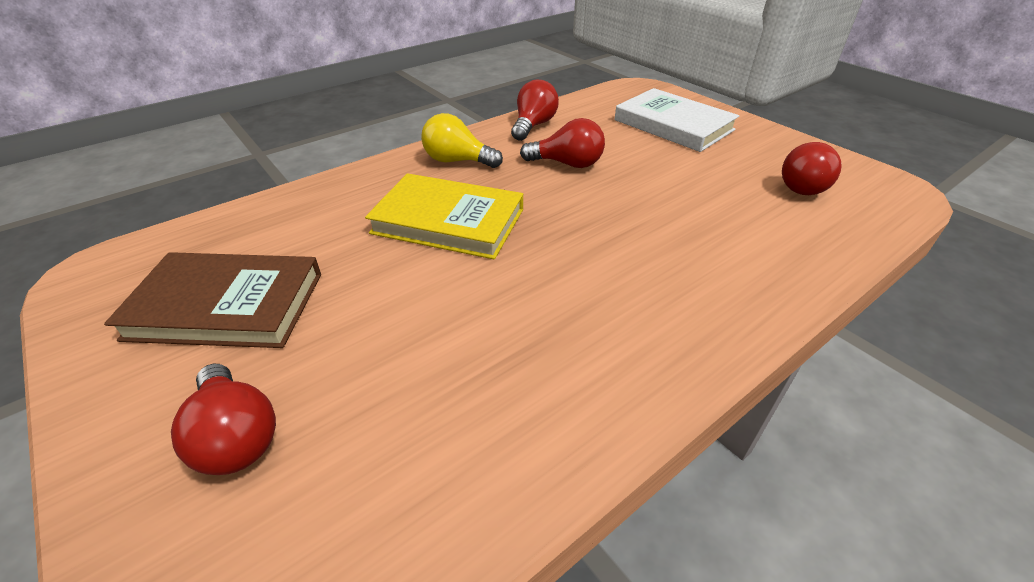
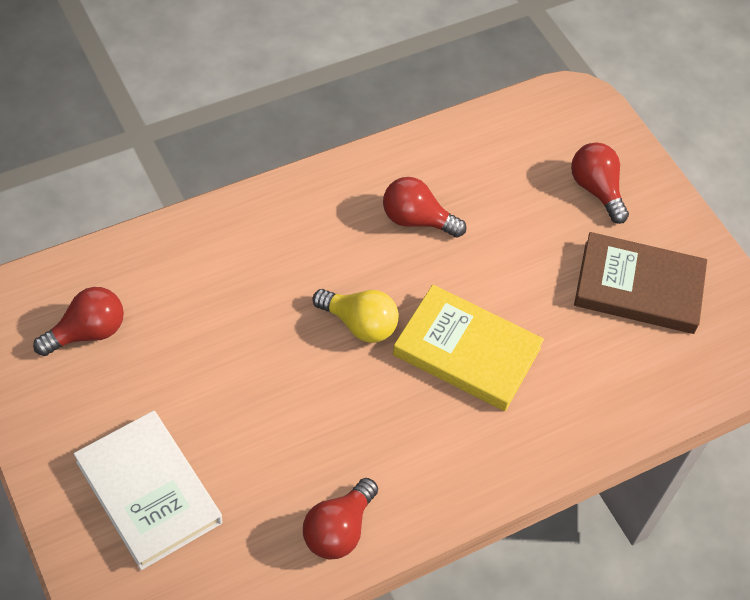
camera: 175 degrees left, 15 degrees up
yellow light bulb [421,113,503,168] -> yellow light bulb moved to [312,289,399,343]
red light bulb [520,118,605,168] -> red light bulb moved to [383,177,467,238]

